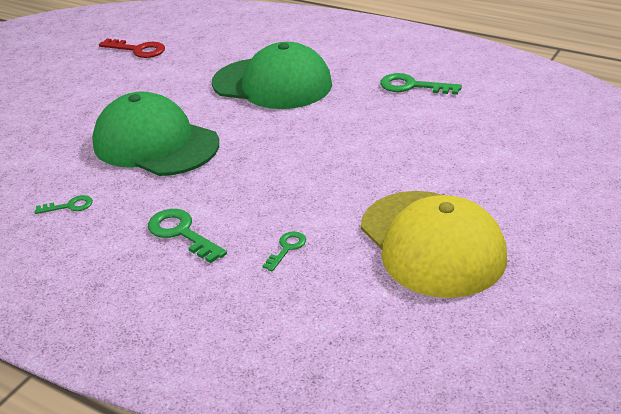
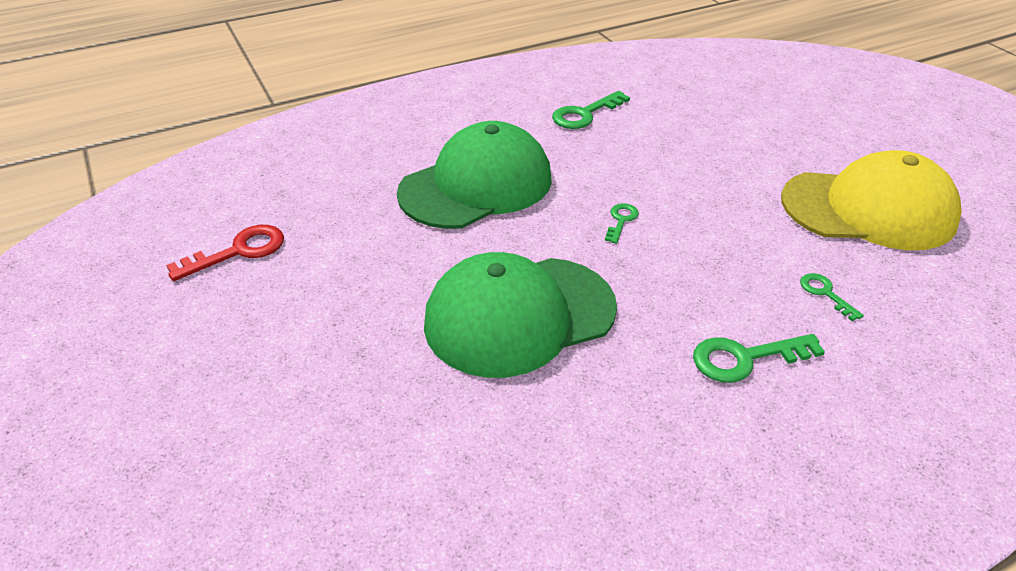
camera: 60 degrees left, 5 degrees up
green key [35,195,93,214] -> green key moved to [605,203,639,244]

